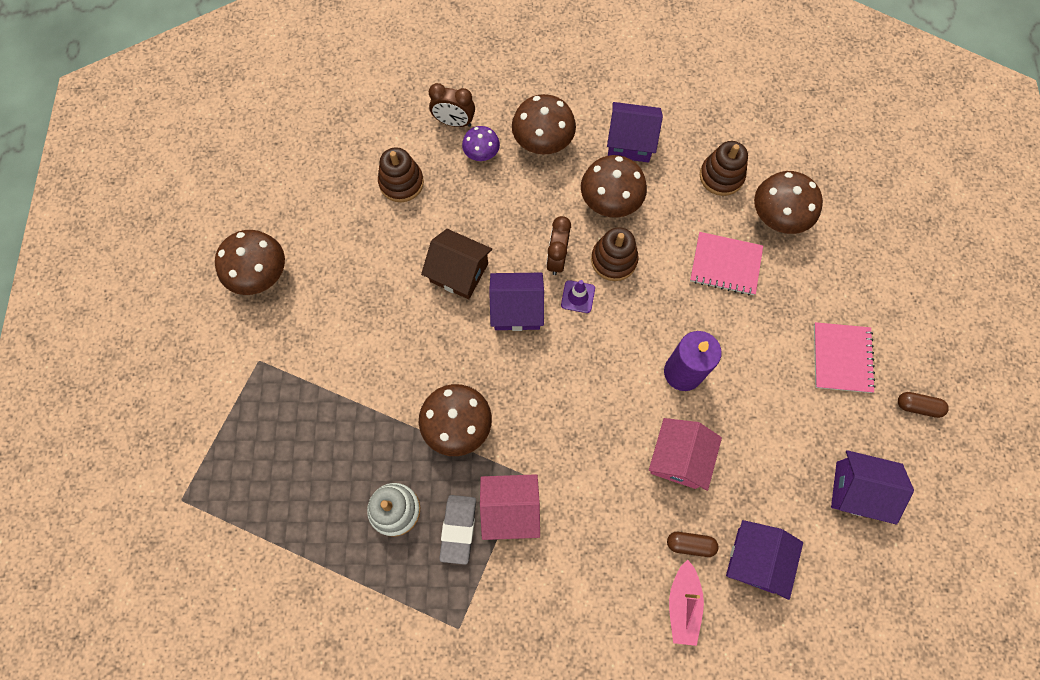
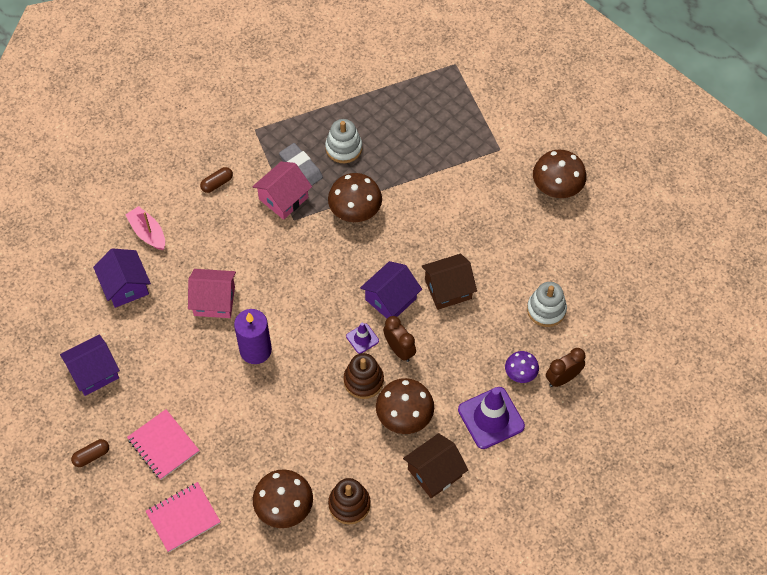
camera: 135 degrees right, 10 degrees down
brown stacking toy [378,147,424,202] -> white stacking toy [527,282,567,327]
brown mushroom [512,94,576,155] -> purple traffic cone [458,387,525,449]
purple house [607,102,663,162] -> brown house [403,433,468,498]
pink house [649,418,722,491] -> pink house turned 60 degrees counterclockwise [188,269,236,318]
brown capsule [667,532,719,557] -> brown capsule moved to [200,167,233,193]
pink notebook [690,232,763,296] -> pink notebook moved to [145,482,221,552]

